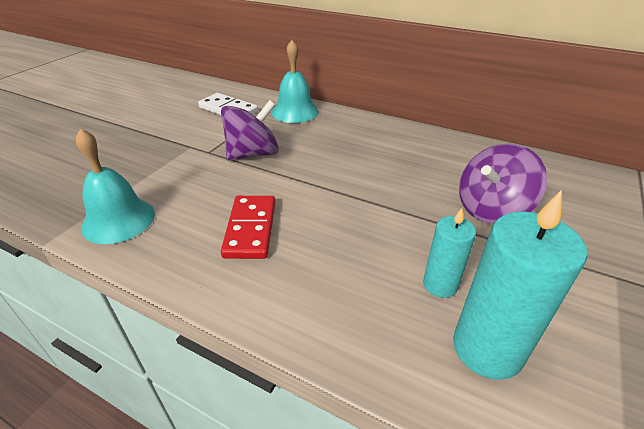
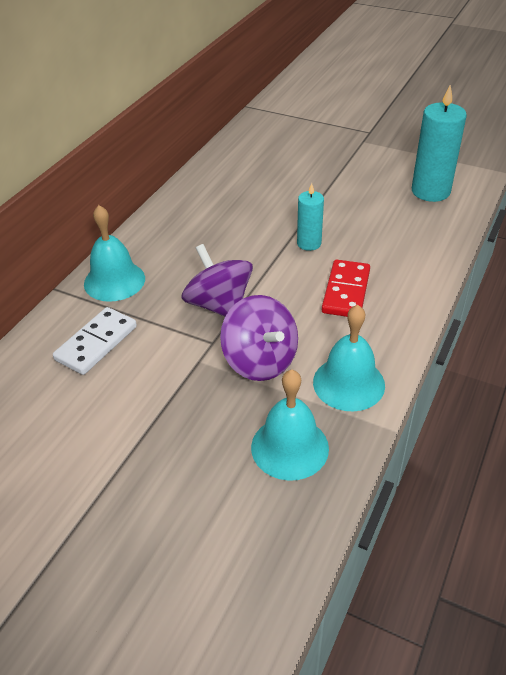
camera: 90 degrees left, 5 degrees up
red domino [221,196,276,259] -> red domino turned 75 degrees counterclockwise [322,260,370,317]
turquoise candle [423,208,476,298] -> turquoise candle moved to [297,183,324,251]
purple spinning top [459,144,547,224] -> purple spinning top moved to [220,295,298,381]
none -> turquoise bell [251,370,329,481]

